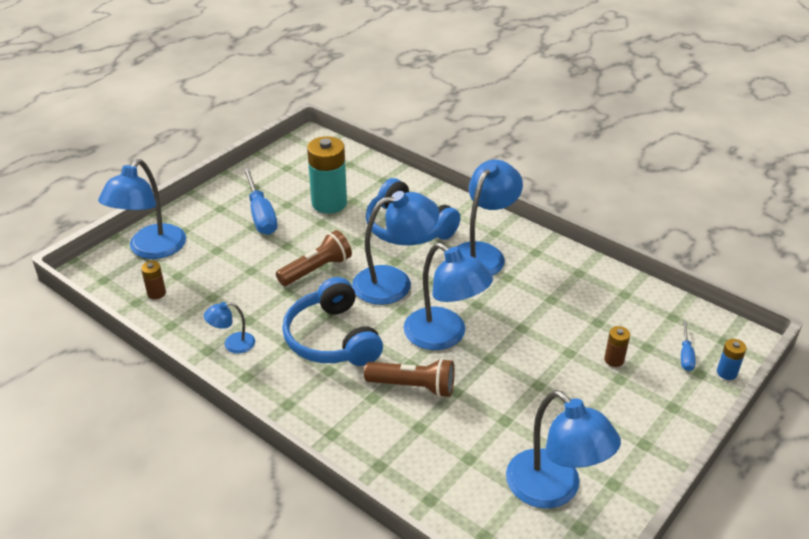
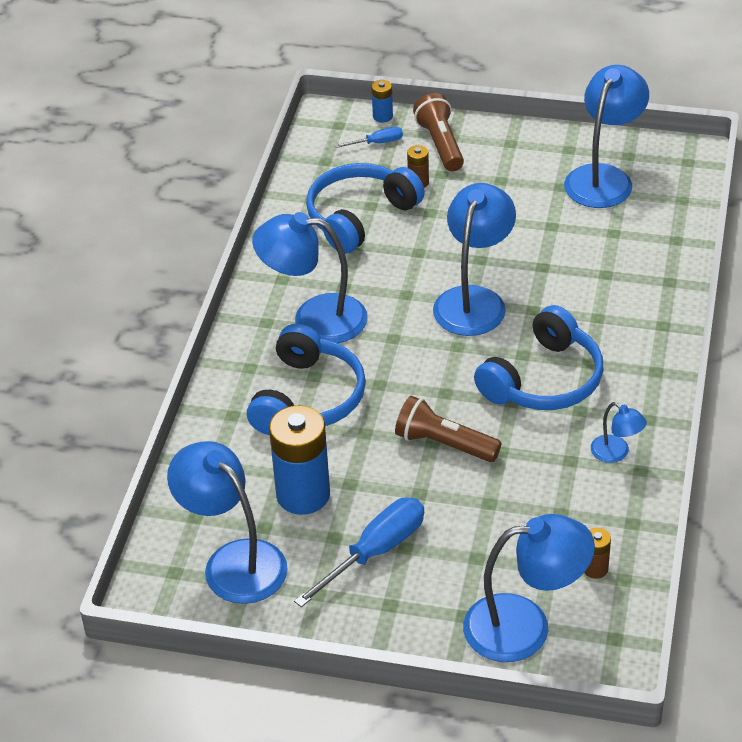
camera: 115 degrees left, 5 degrees up
turquoise battery [307,136,347,214] -> blue battery [269,405,330,515]
blue lamp [352,191,439,305] -> blue lamp moved to [167,441,288,604]
brown flashlight [364,358,455,398] -> brown flashlight moved to [413,93,464,171]
none -> blue headphones [306,163,425,254]

